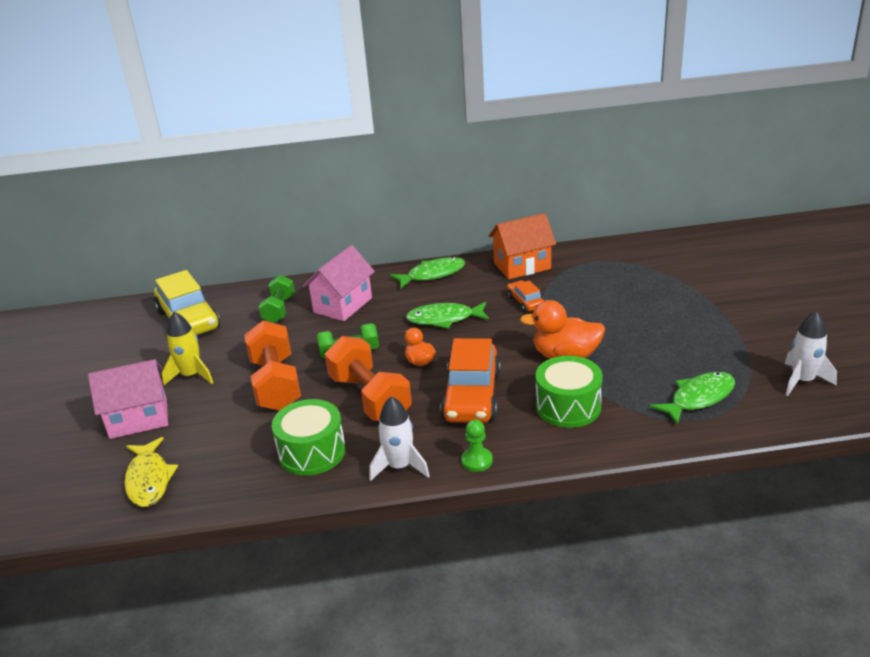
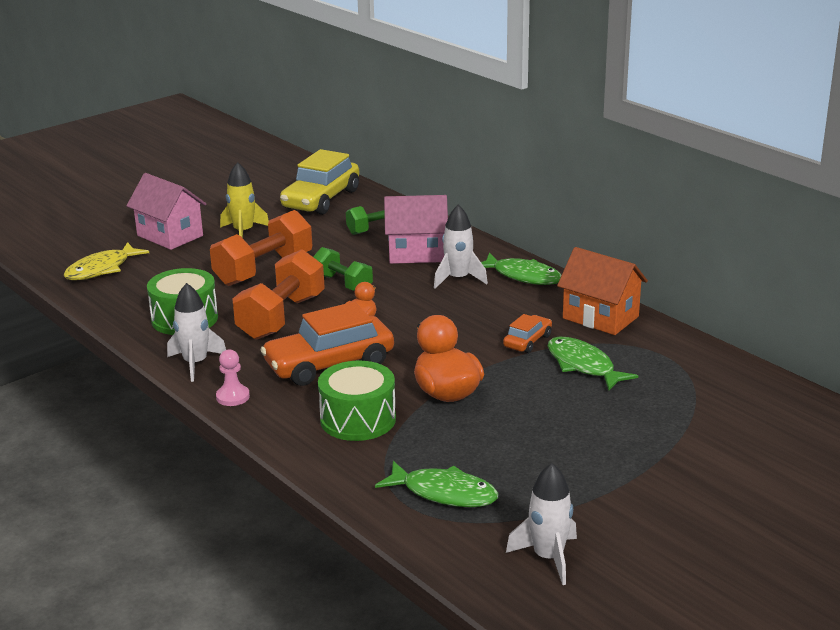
camera: 55 degrees right, 5 degrees down
green fish [406,302,489,329] -> green fish moved to [548,337,638,390]
green pawn [461,420,493,472] -> pink pawn [216,349,250,406]
none -> white rocket [434,205,488,289]

